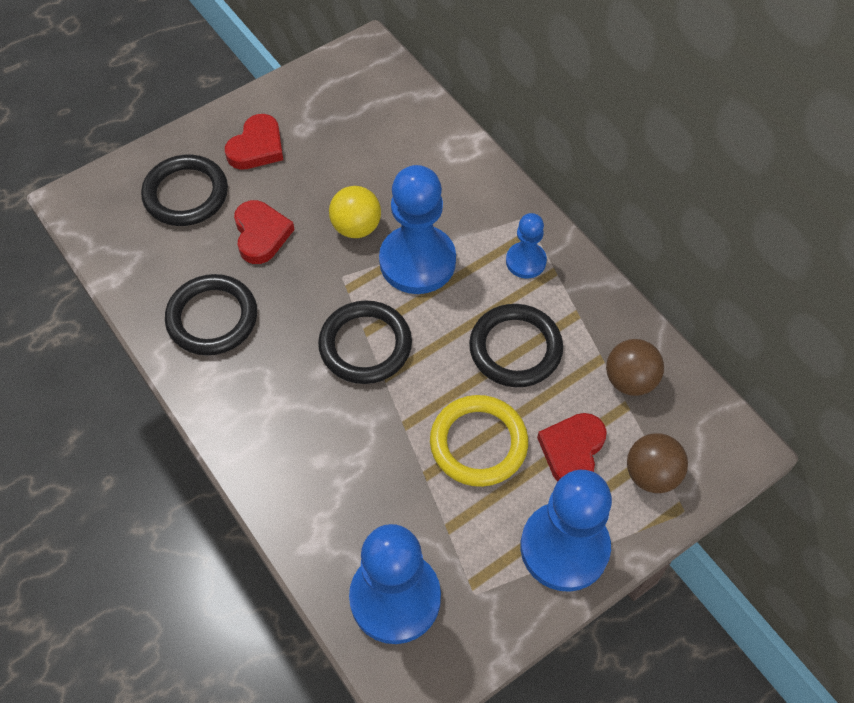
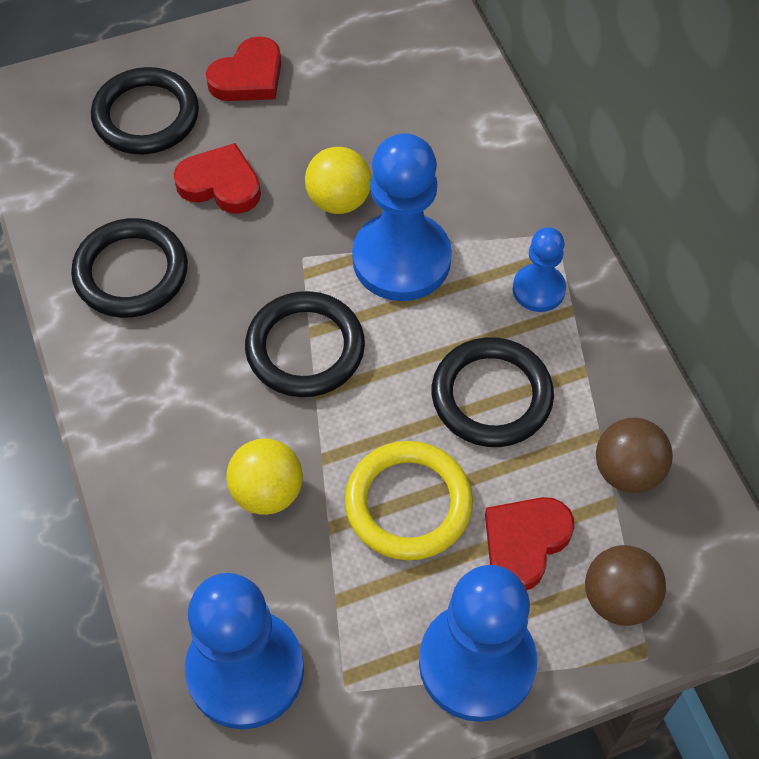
camera: 15 degrees right, 0 degrees up
red heart [234,200,295,264] -> red heart turned 75 degrees counterclockwise [173,143,261,214]
none -> yellow ball [226,438,303,515]

